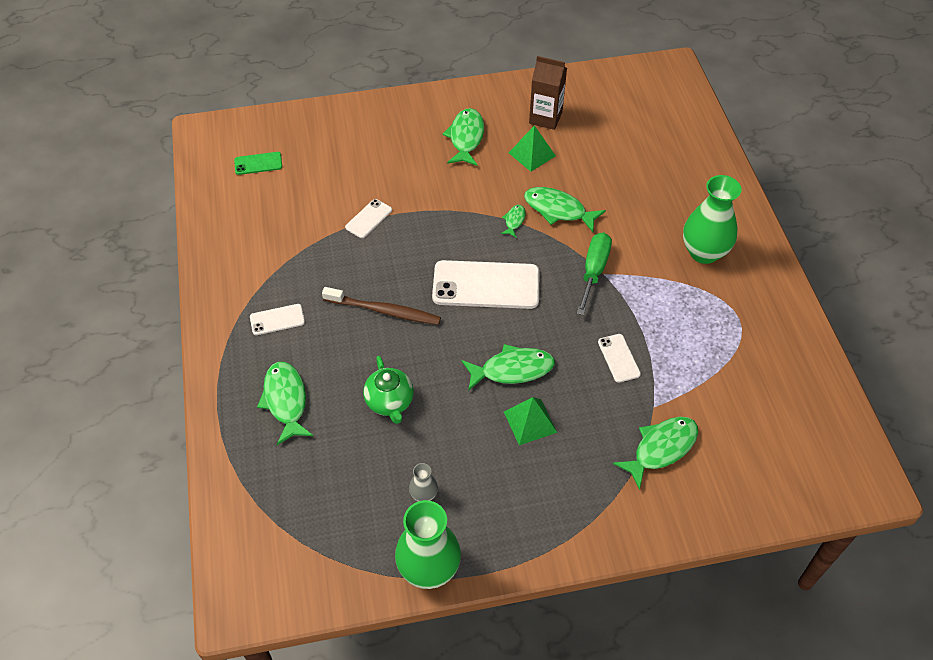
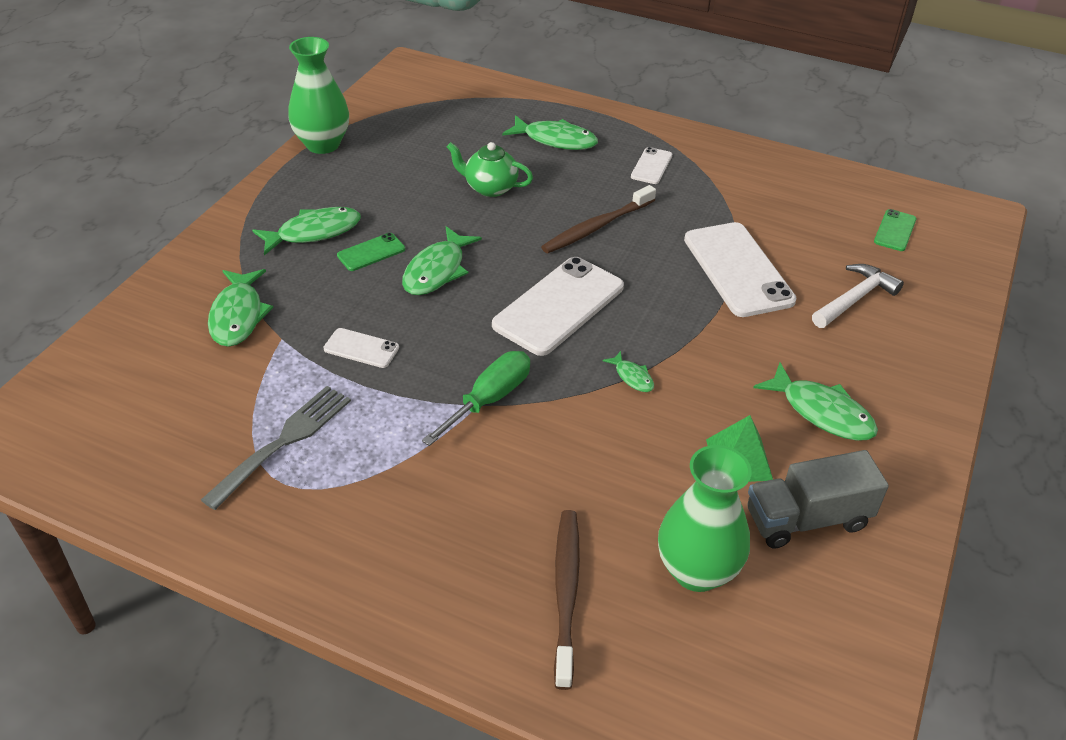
camera: 125 degrees right, 10 degrees down
white phone [345,199,392,238] -> white phone [684,222,797,317], size x2.07
grey vase [409,463,438,501] -> none
green pyramid [504,397,557,445] -> green phone [337,233,405,271]
green fish [524,187,606,232] -> green fish moved to [252,207,361,255]
brown carton [529,56,567,130] -> grey truck [747,450,889,549]
green screwdriver [577,233,612,315] -> green screwdriver turned 105 degrees counterclockwise [422,351,530,446]
green vase [683,175,742,264] -> green vase moved to [658,445,751,592]
none -> grey fork [201,386,351,510]
none -> brown toothbrush [554,510,580,690]
none -> white hammer [812,264,904,328]

